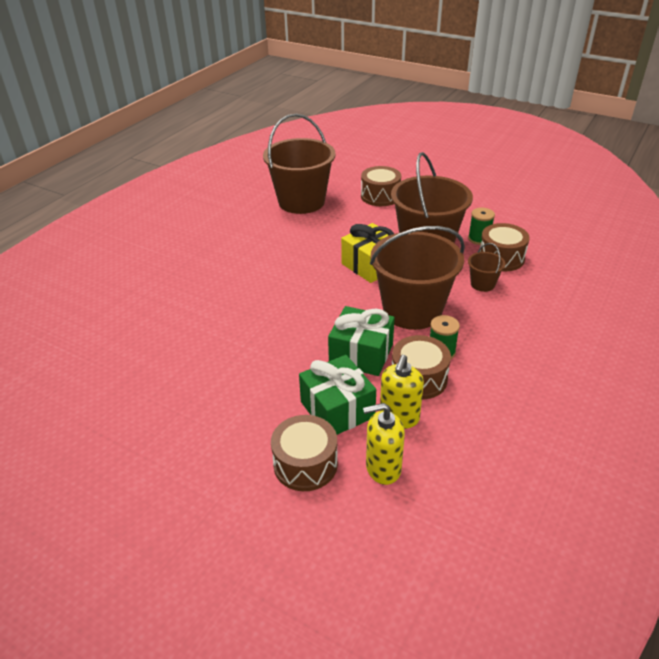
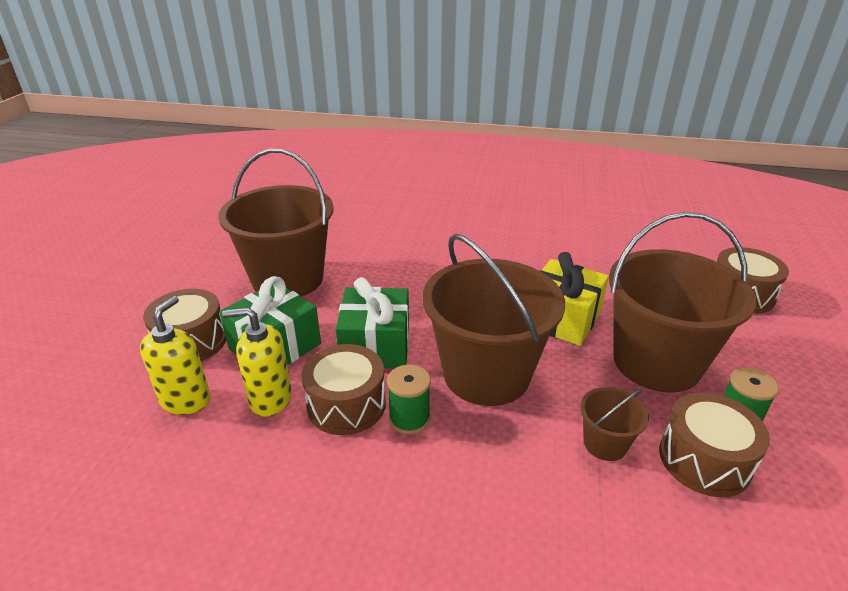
camera: 70 degrees right, 5 degrees down
brown bucket [263,114,336,214] -> brown bucket moved to [218,149,334,297]
yellow soap dispenser [363,403,405,485] -> yellow soap dispenser turned 45 degrees clockwise [140,296,210,415]

